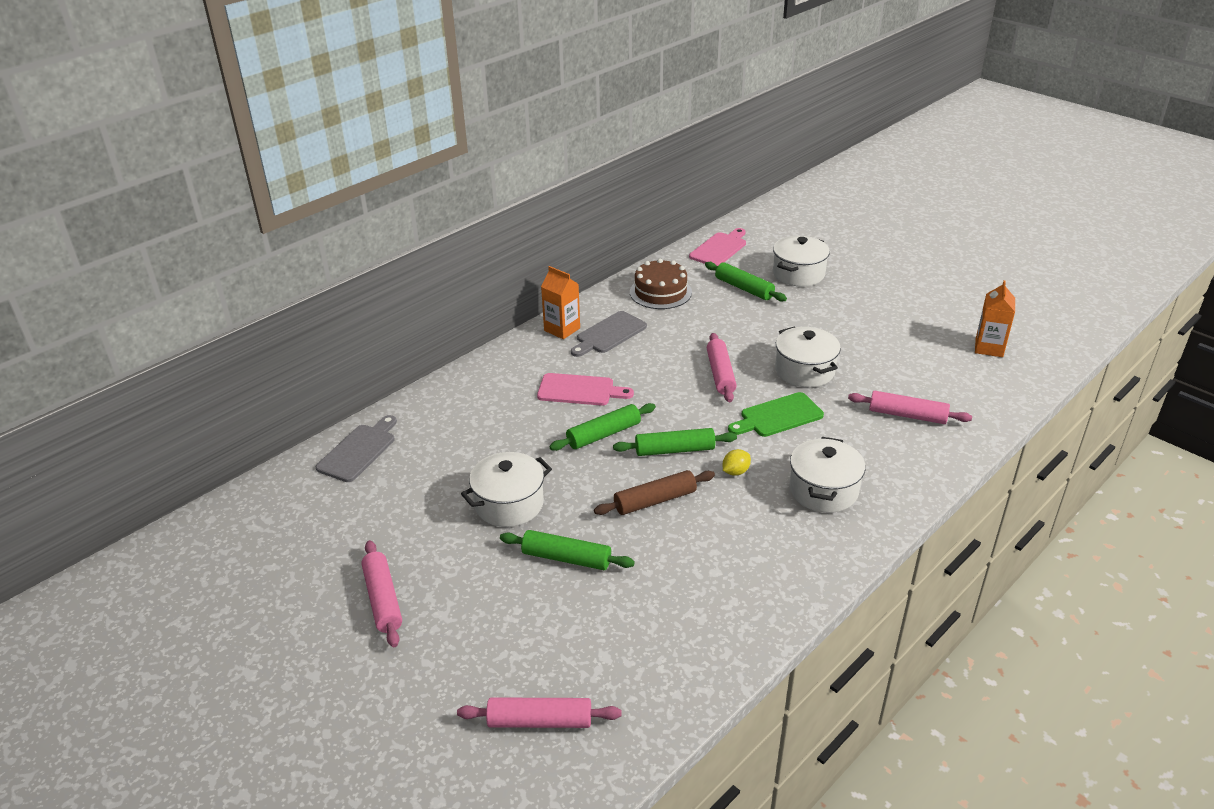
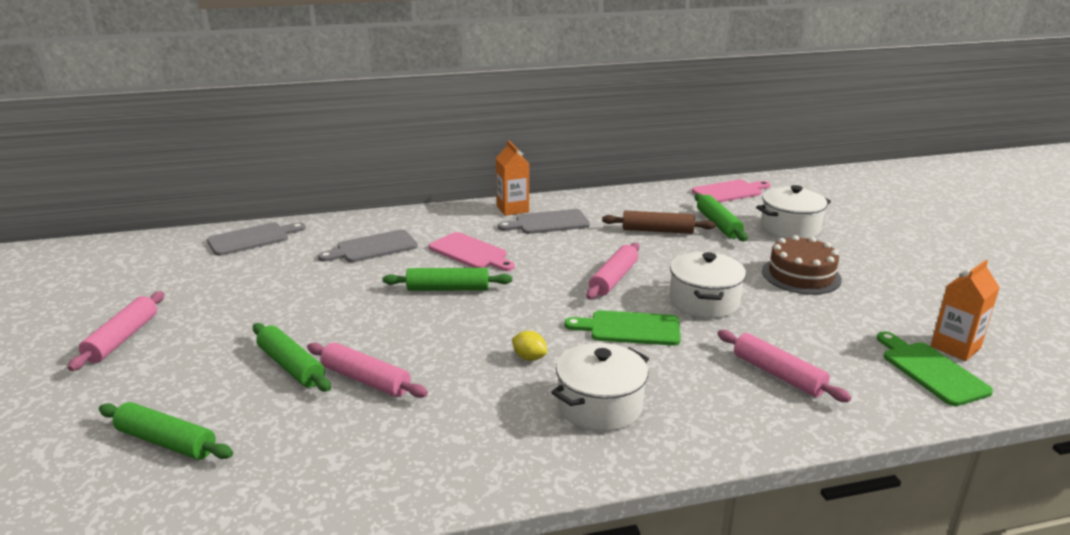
camera: 30 degrees right, 10 degrees down
pink rolling pin [457,697,622,728] -> pink rolling pin moved to [307,342,428,398]
white pot [461,452,552,527] -> none
brown rolling pin [594,470,715,515] -> brown rolling pin moved to [602,211,716,234]
green rolling pin [613,428,737,456] -> green rolling pin moved to [99,402,233,460]
brown cake [630,259,692,309] -> brown cake moved to [762,235,842,295]
yellow lemon [723,449,751,476] -> yellow lemon turned 45 degrees clockwise [512,331,547,361]
none -> grey cutting board [318,229,418,262]
none -> green cutting board [877,331,993,406]

